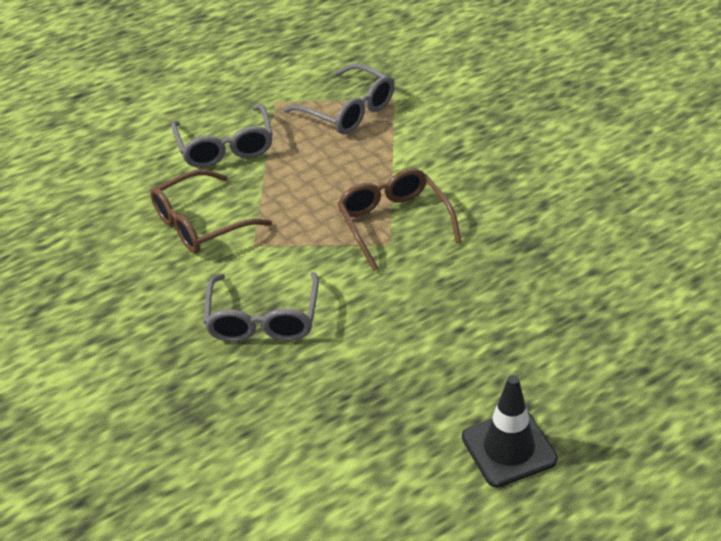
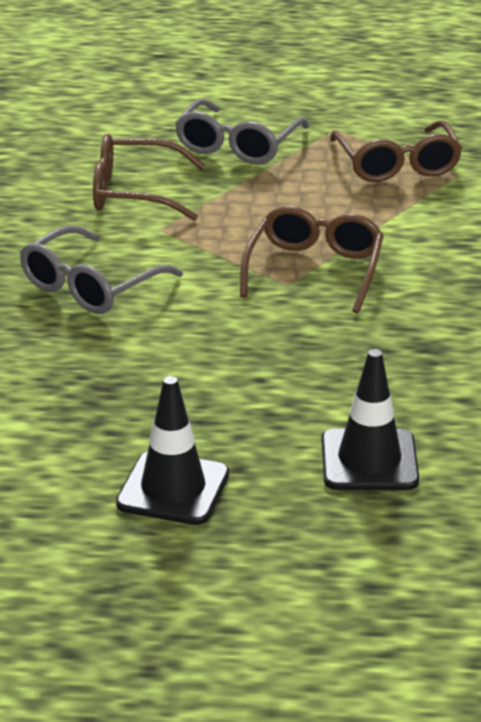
camera: 35 degrees right, 10 degrees down
grey glasses [283,64,395,134] -> brown glasses [330,120,462,182]
none -> black traffic cone [322,349,419,490]

